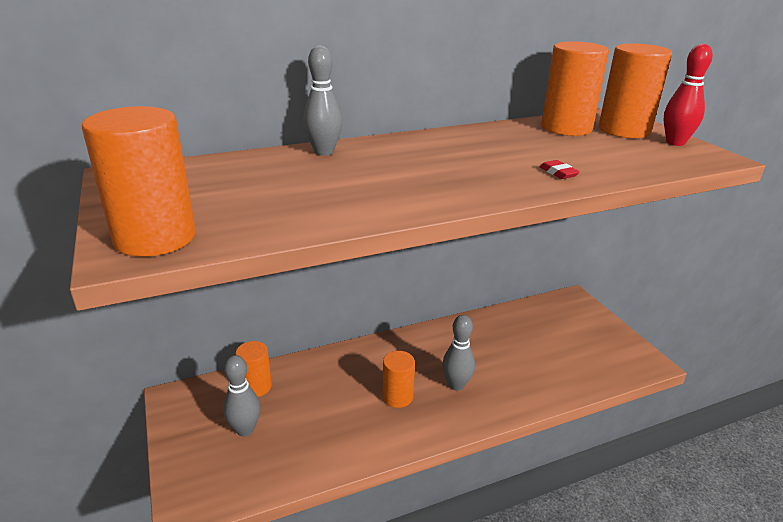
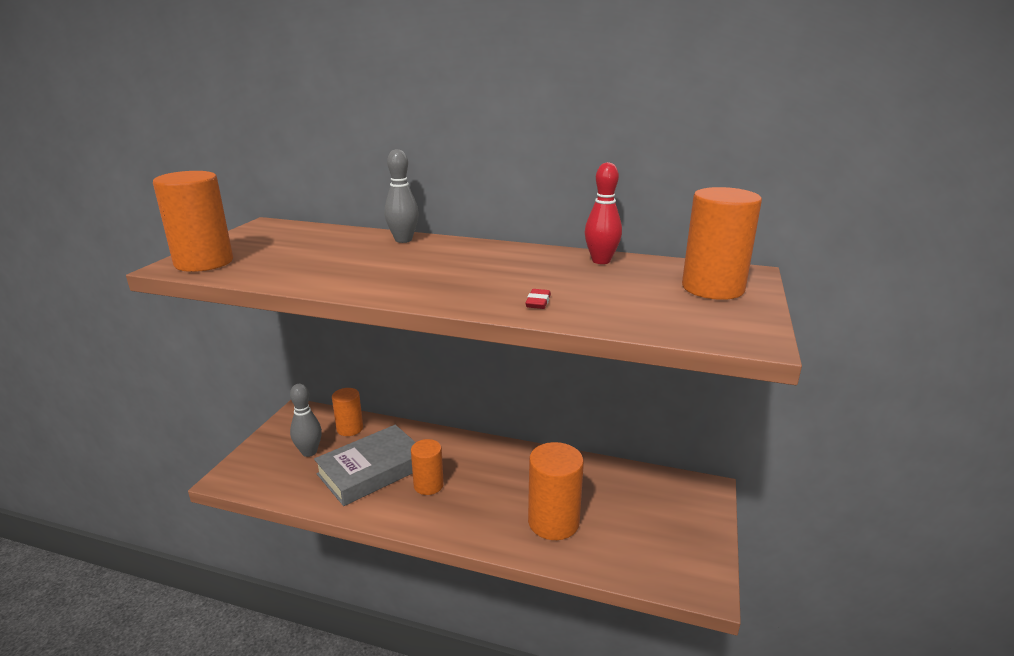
camera: 40 degrees right, 5 degrees down
grey bowling pin [442,315,475,391] -> none
orange cylinder [541,41,609,136] -> orange cylinder moved to [528,442,584,540]
red bowling pin [664,44,713,146] -> red bowling pin moved to [585,162,622,264]
none -> grey book [314,425,416,506]

